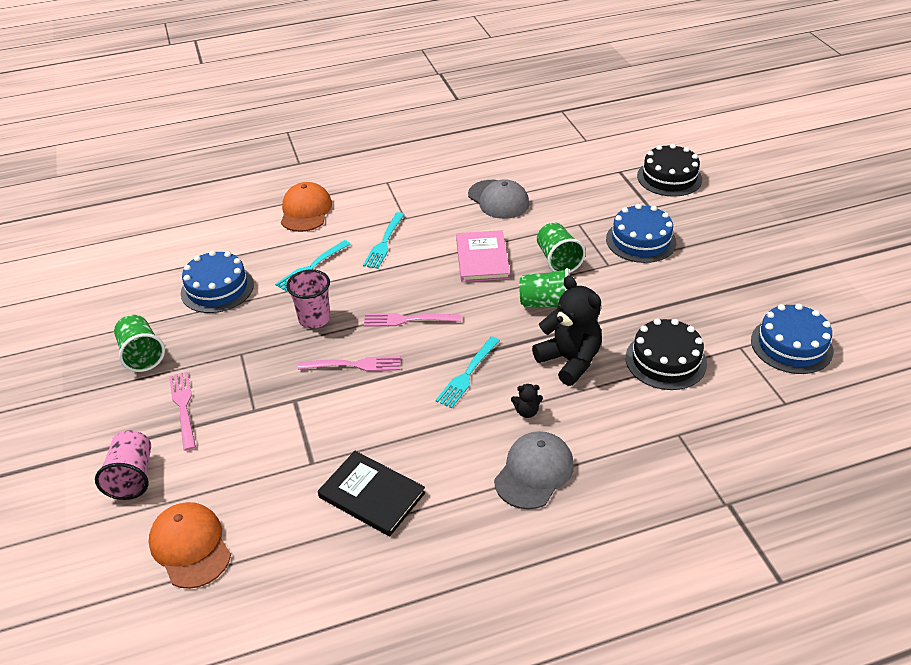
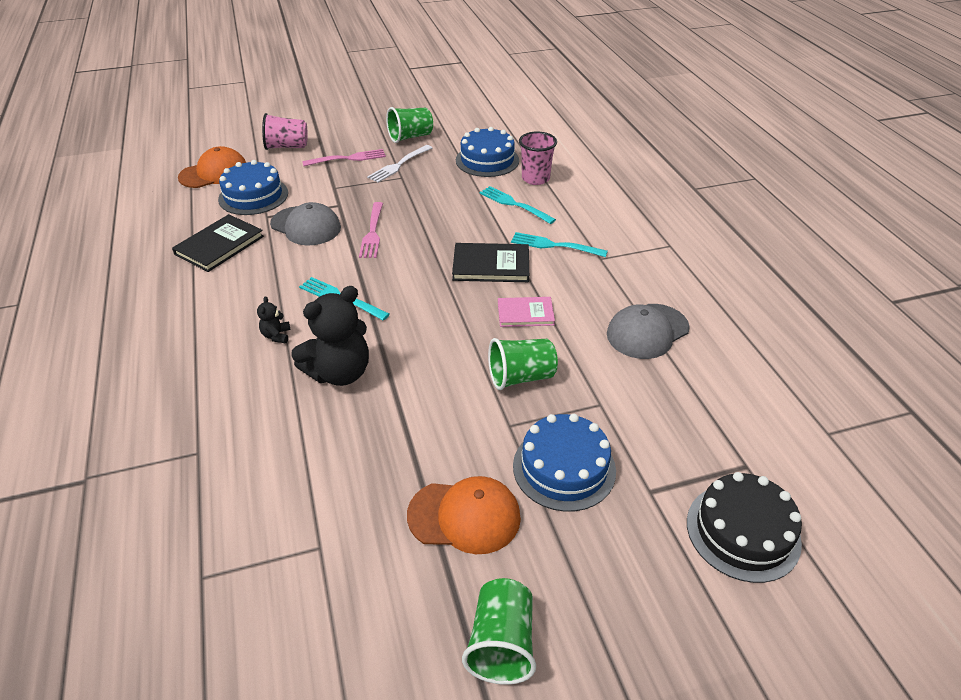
camera: 90 degrees right, 0 degrees up
orange cap [281,182,332,232] -> orange cap moved to [407,476,521,554]
pink cup [286,269,331,328] -> pink cup moved to [519,132,557,185]
pink fork [364,313,461,327] -> none
pink book [456,230,510,282] -> pink book [498,297,555,327], size x0.67
grey cap [494,431,574,509] -> grey cap moved to [270,202,341,245]
green cup [519,268,569,308] -> green cup moved to [462,578,536,685]
black cake [626,319,707,390] -> none
blue cake [751,304,833,374] -> blue cake moved to [218,160,288,215]
none -> white fork [367,145,432,183]
none -> black book [452,243,529,282]

